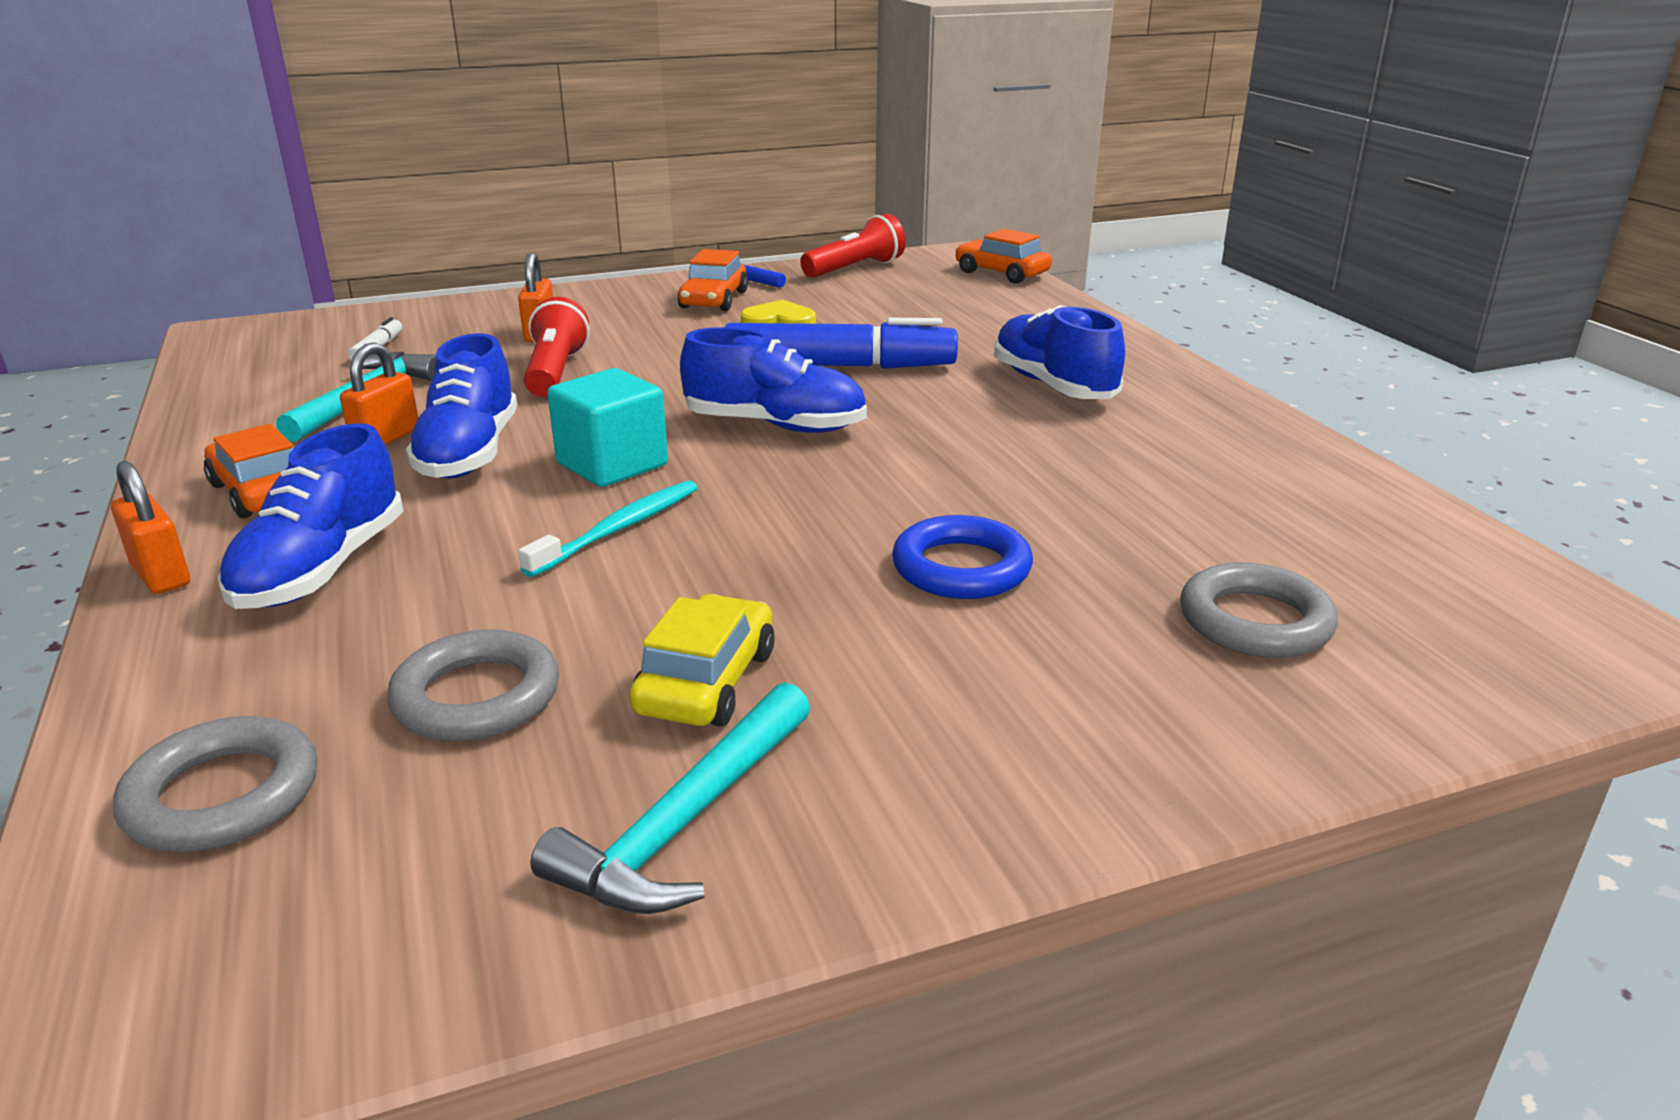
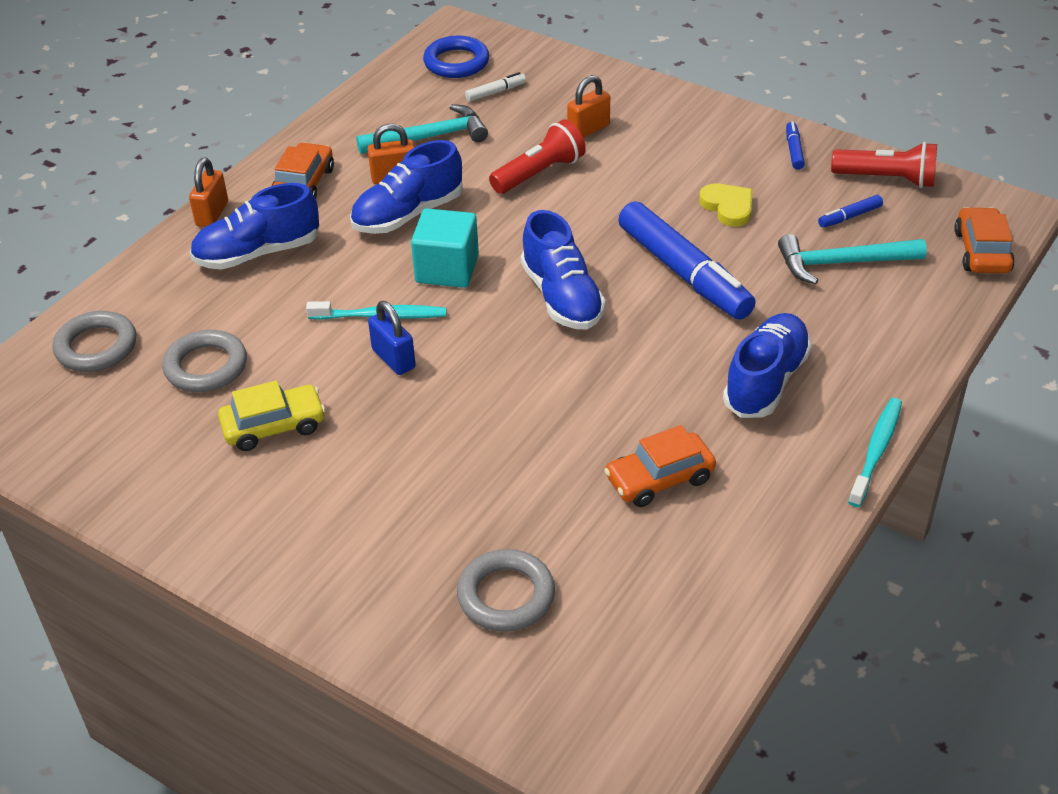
camera: 55 degrees right, 15 degrees up
turquoise hammer [530,682,810,914] -> turquoise hammer moved to [778,234,927,284]
orange car [677,249,748,311] -> orange car moved to [604,425,716,507]
blue ring [892,515,1033,599] -> blue ring moved to [423,35,489,78]
none -> blue padlock [368,301,416,375]
none -> blue marker [818,195,883,227]
none -> turquoise toothbrush [848,398,902,507]

